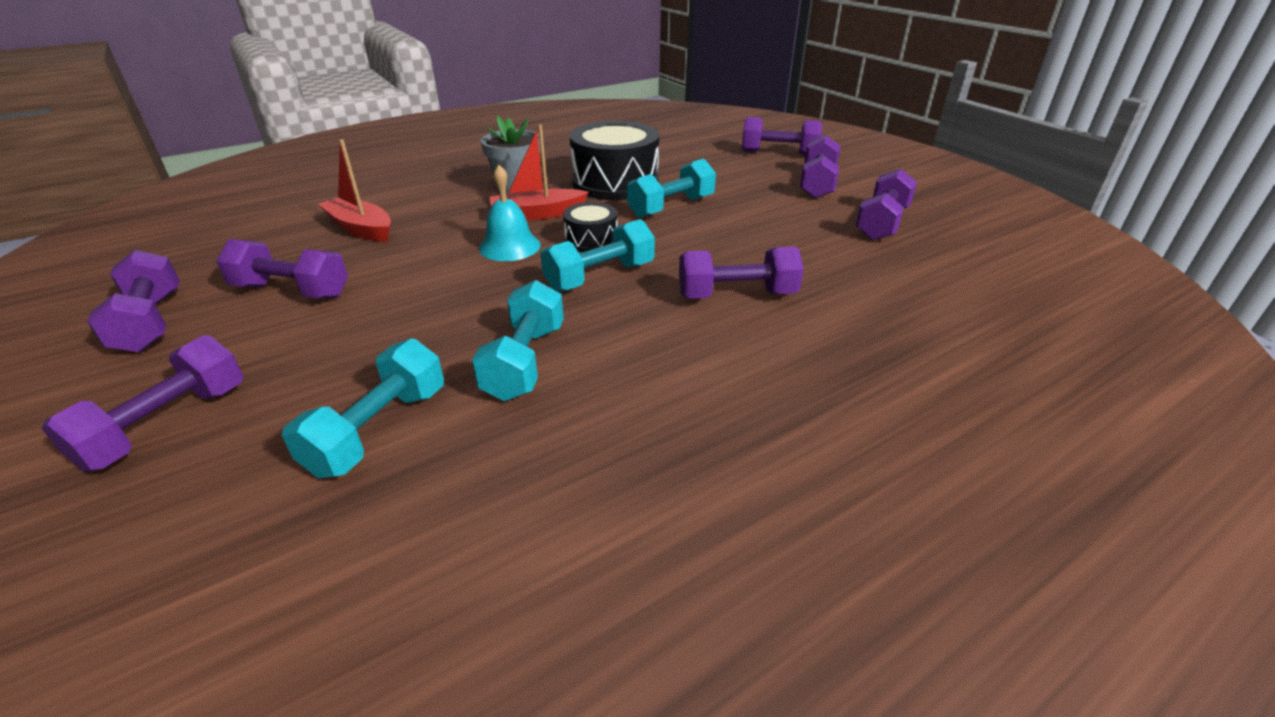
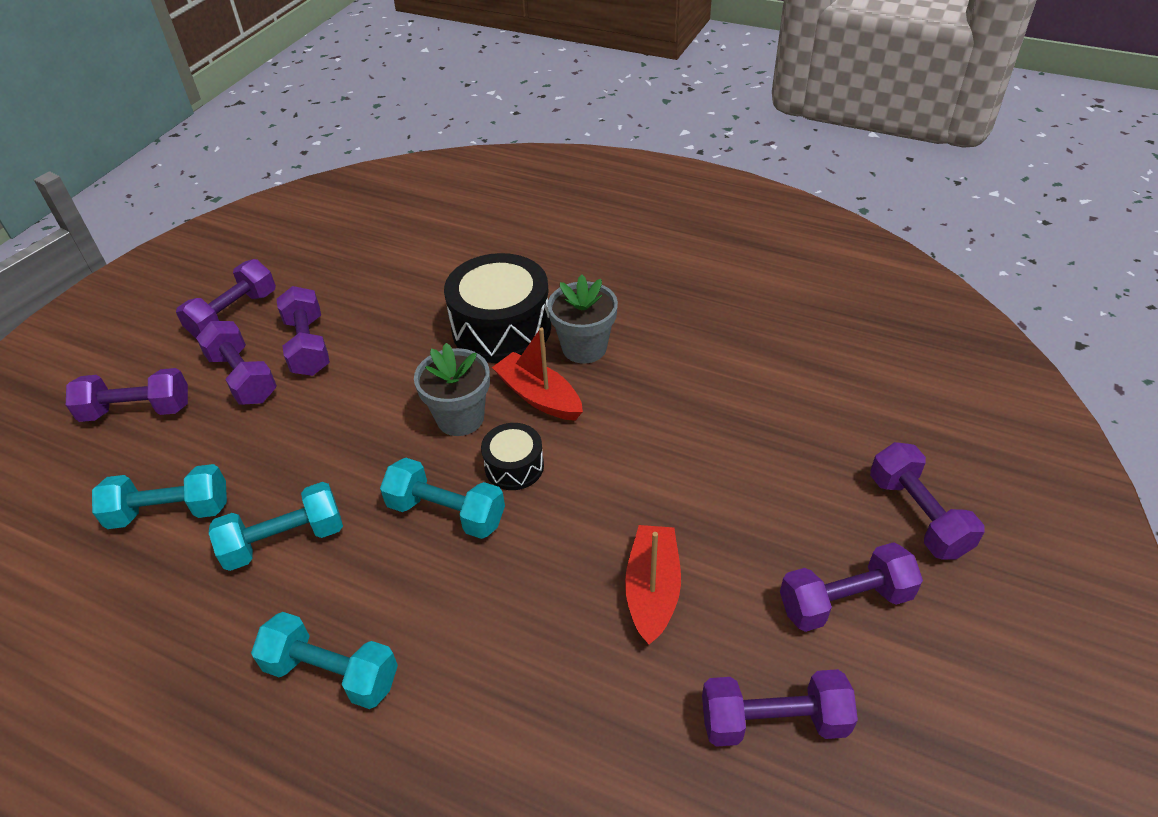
camera: 60 degrees right, 10 degrees up
red boat [319,139,391,242] -> red boat moved to [625,525,681,645]
turquoise bell [479,164,541,261] -> grey flower pot [414,343,490,436]
black drum [569,121,659,200] -> black drum moved to [444,253,551,363]
turquoise dumbbell [627,159,716,218] -> turquoise dumbbell moved to [251,612,398,709]
purple dumbbell [679,246,804,299] -> purple dumbbell moved to [196,321,277,405]

